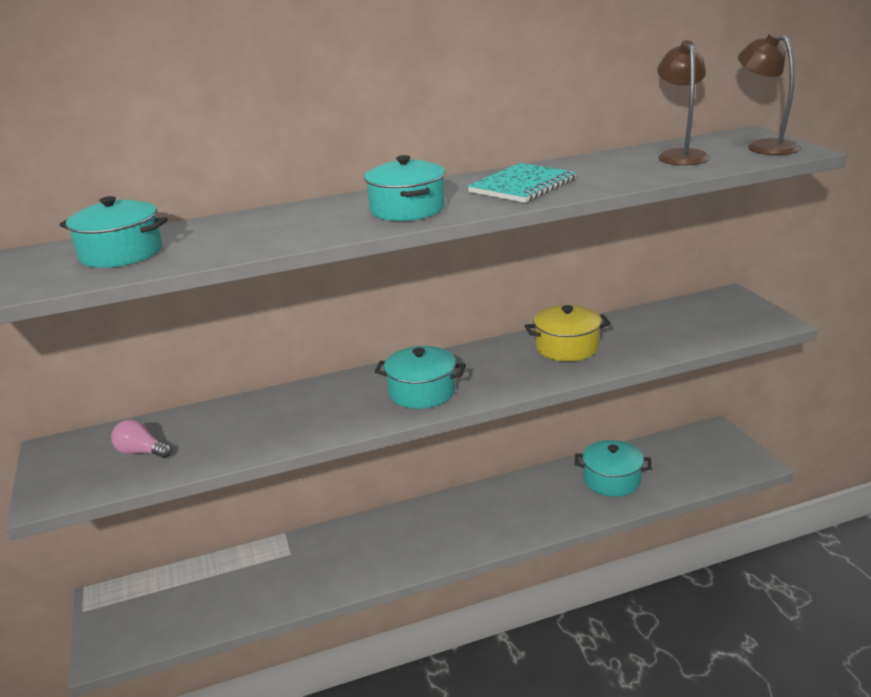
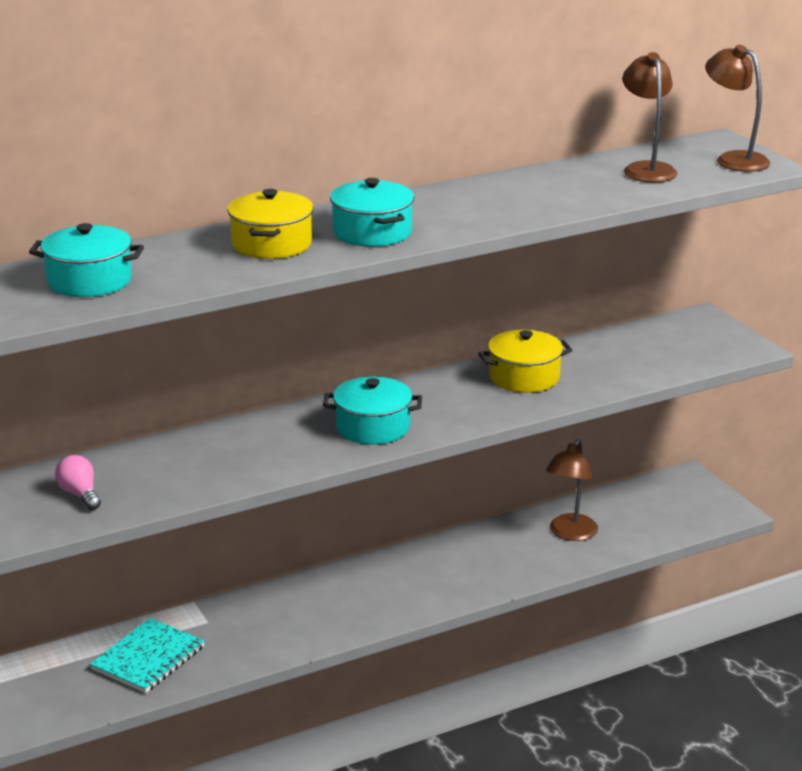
camera: 10 degrees left, 0 degrees up
pink light bulb [111,419,172,458] -> pink light bulb turned 45 degrees clockwise [55,455,101,510]
turquoise notebook [468,163,577,203] -> turquoise notebook moved to [90,618,205,693]
turquoise pot [575,440,651,497] -> brown lamp [546,439,598,541]
none -> yellow pot [227,189,313,259]

